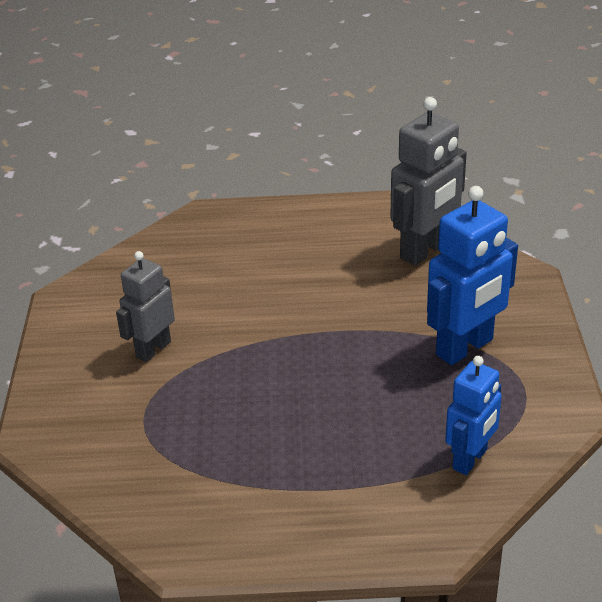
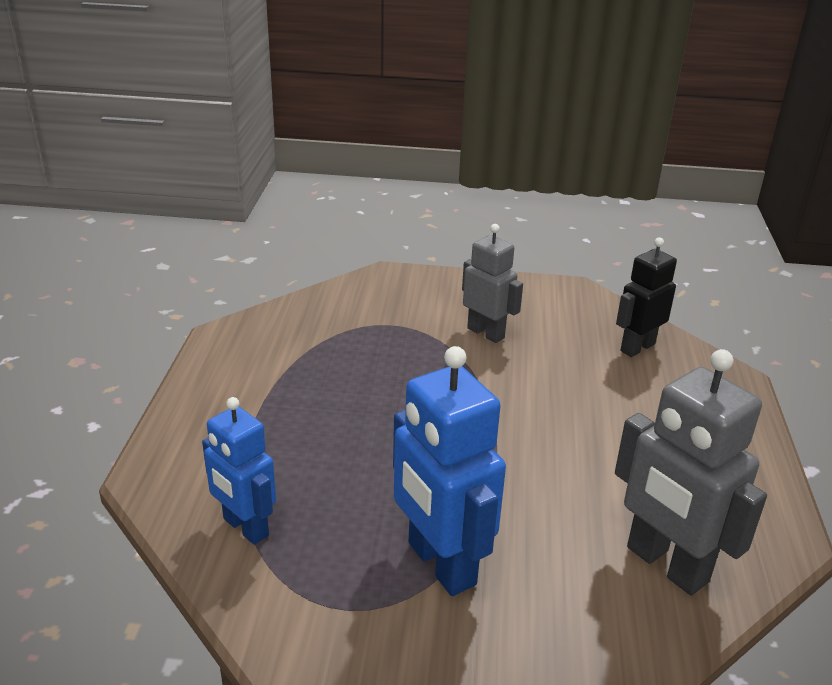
camera: 95 degrees right, 5 degrees down
none -> black robot [616,238,677,357]

